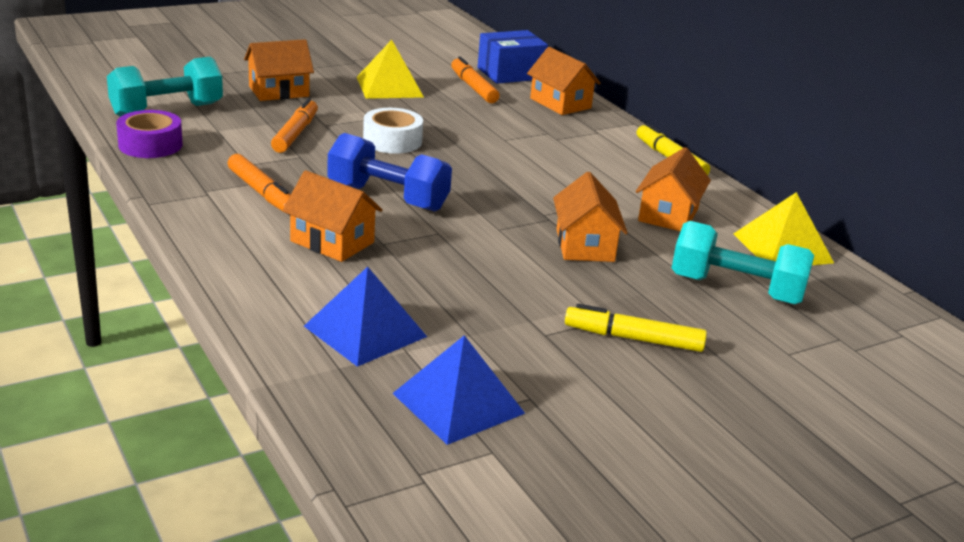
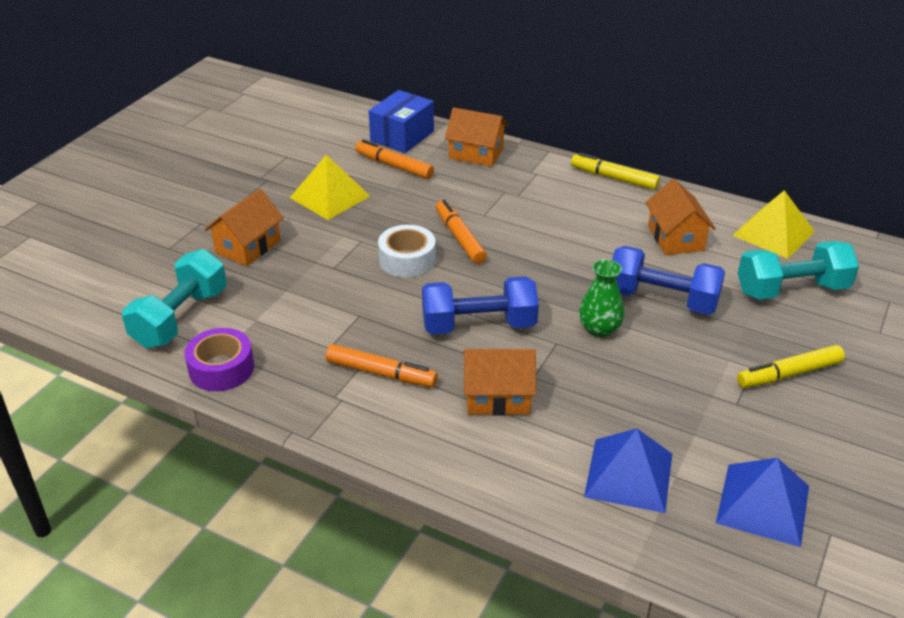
camera: 30 degrees left, 10 degrees up
orange marker [271,98,318,153] -> orange marker moved to [436,200,487,264]
orange house [553,172,628,262] -> blue dumbbell [612,246,725,315]
none -> green vase [579,259,624,337]

